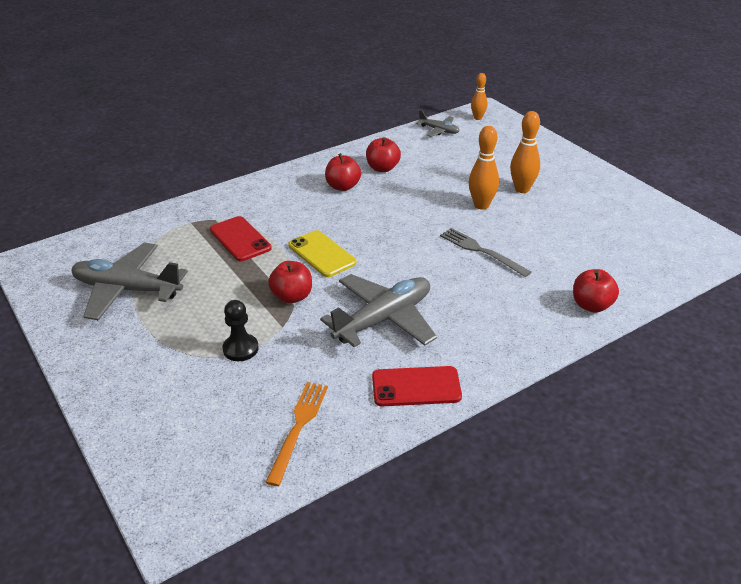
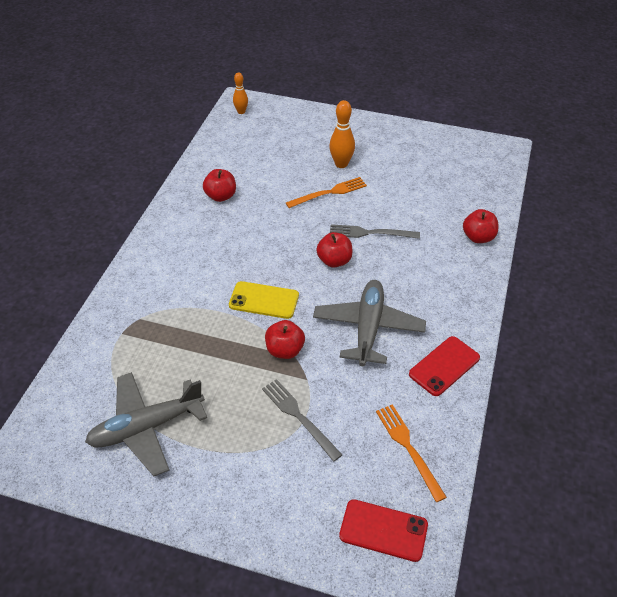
camera: 40 degrees left, 10 degrees up
red phone [210,216,272,261] -> red phone moved to [339,499,428,562]
black pawn [222,300,259,361] -> grey fork [262,379,342,462]
red apple [325,153,361,191] -> red apple moved to [316,232,353,268]
grey plane [416,110,459,137] -> none
orange bowling pin [469,126,499,209] -> orange fork [286,177,367,208]

